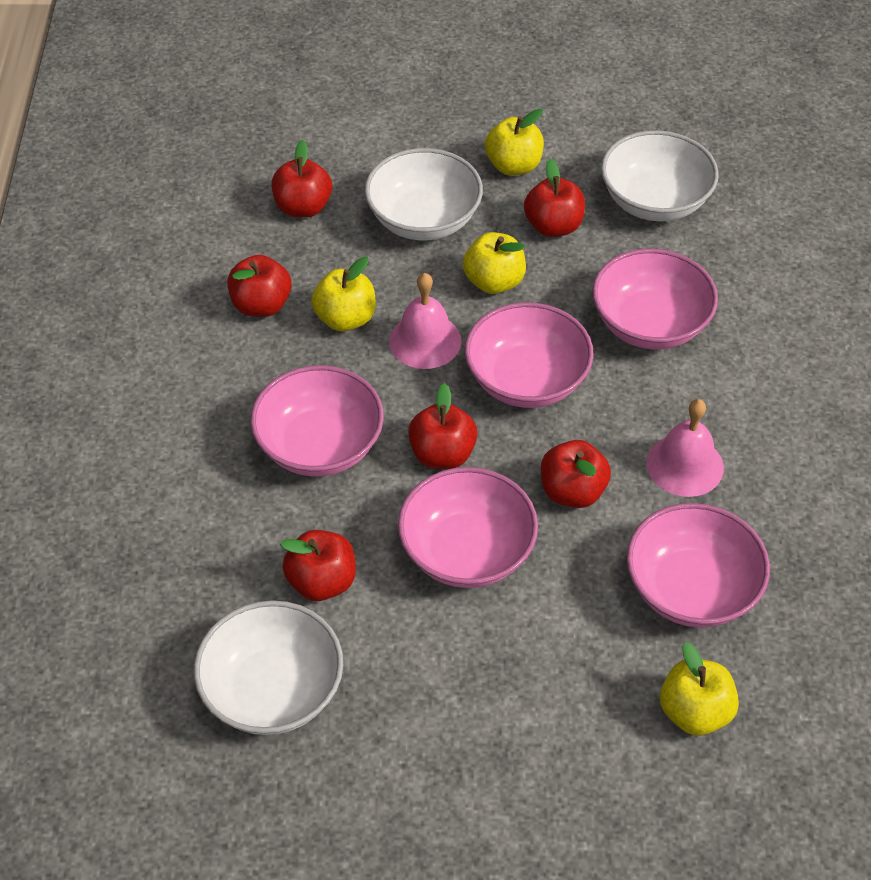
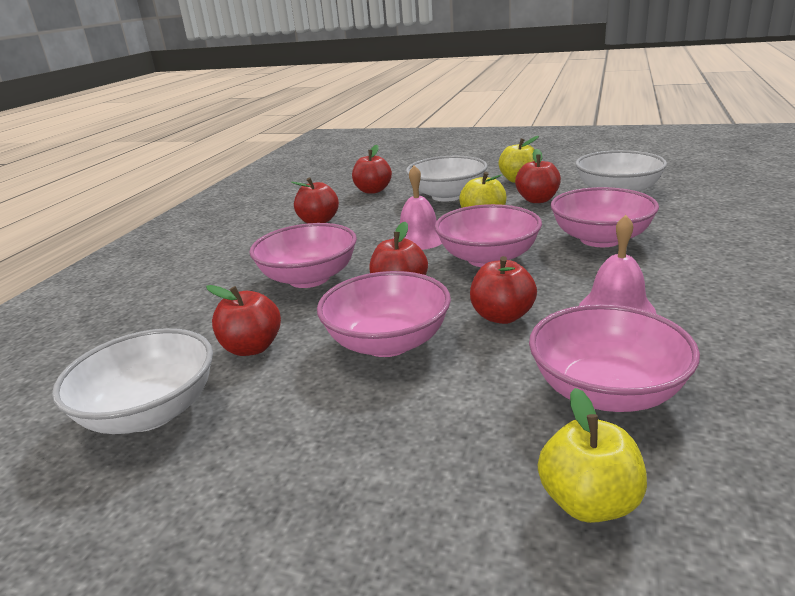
camera: 20 degrees right, 25 degrees down
yellow apple [311,257,376,331] -> none

